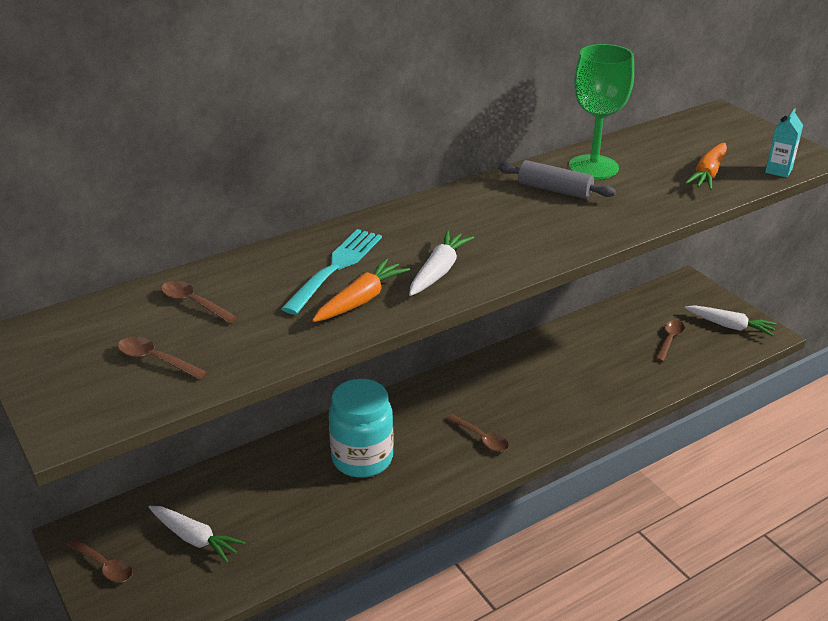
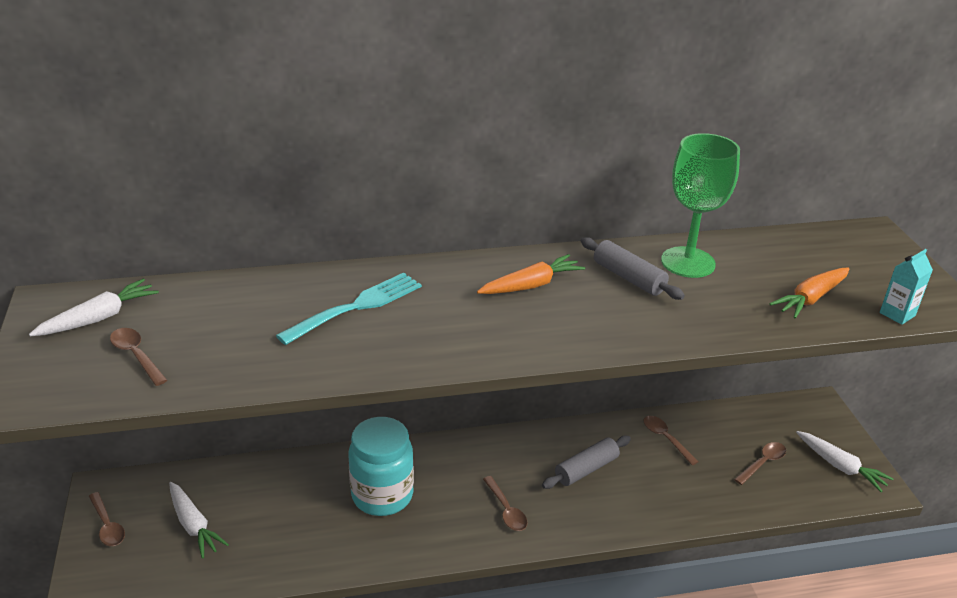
camera: 20 degrees right, 0 degrees up
brown spoon [161,281,238,324] -> brown spoon moved to [644,416,699,465]
orange carrot [312,258,410,322] -> orange carrot moved to [477,254,585,294]
white carrot [409,230,474,296] -> white carrot moved to [29,278,159,336]
none -> grey rolling pin [542,436,631,489]

